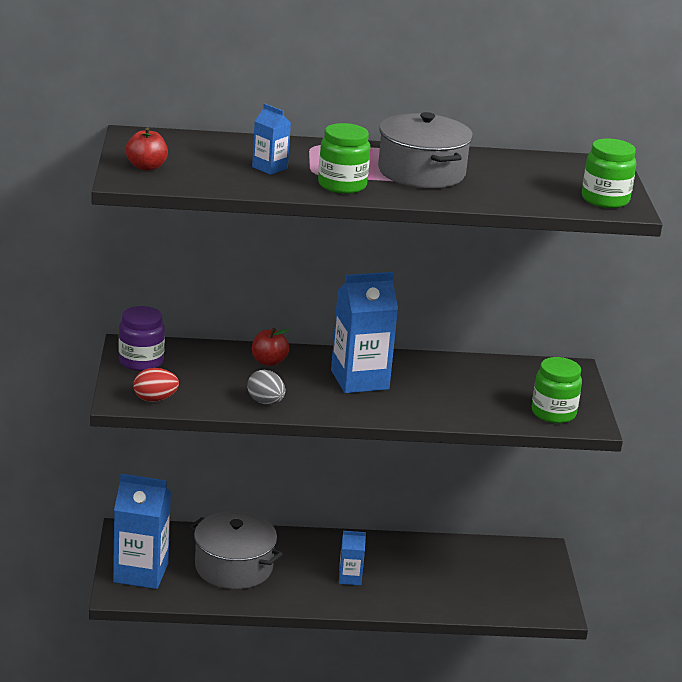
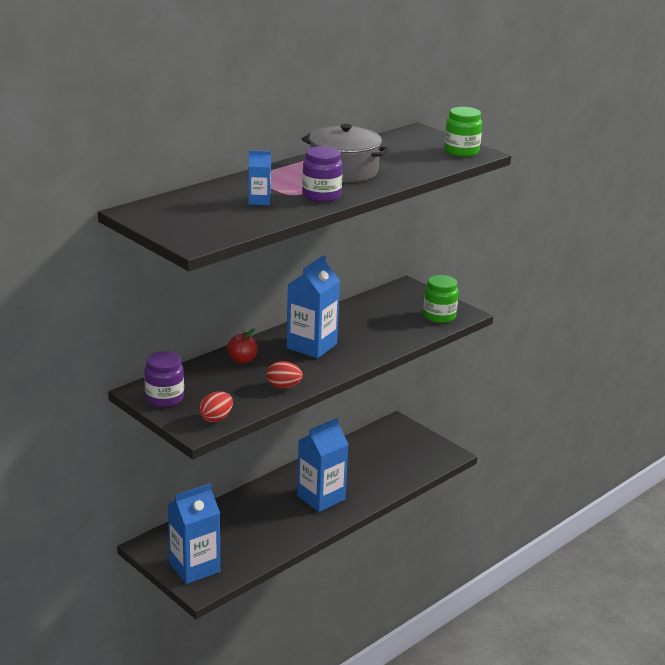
camera: 40 degrees left, 0 degrees up
red apple [126,127,168,171] -> none
grey pot [189,511,283,589] -> none
grey egg [247,370,285,405] -> red egg [267,361,303,388]
green jar [318,123,370,194] -> purple jar [302,146,343,202]
blue carton [339,531,366,585] -> blue carton [297,418,348,512], size x2.00

